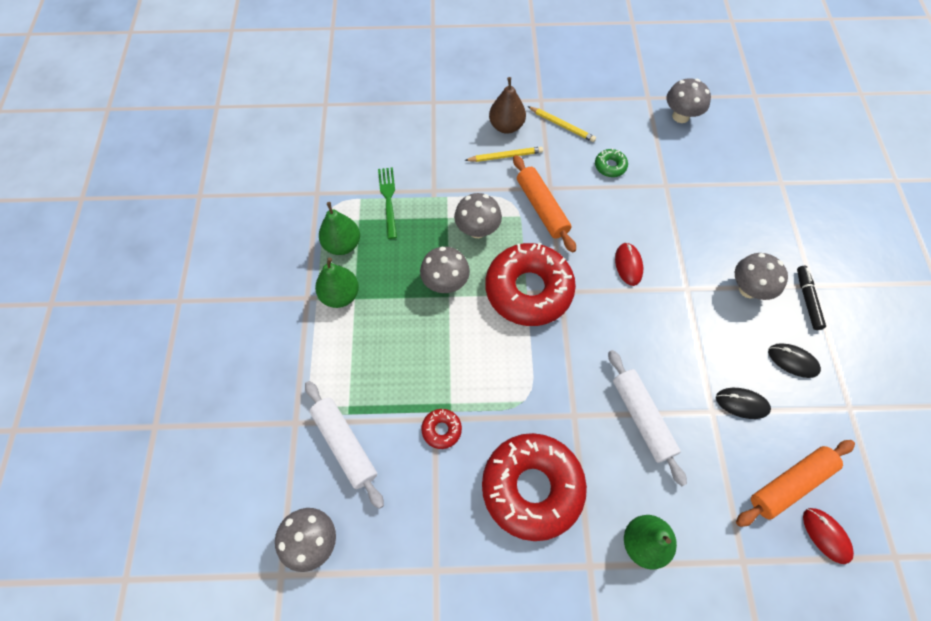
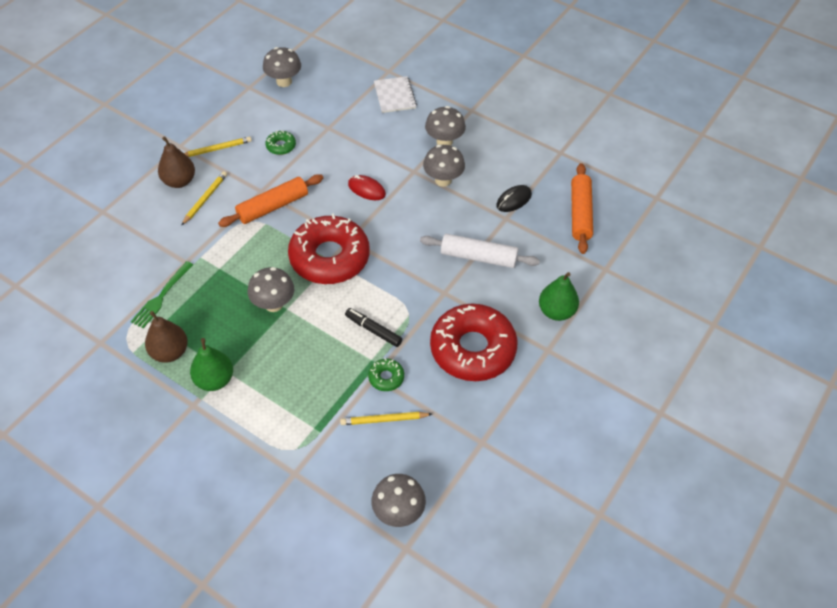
camera: 55 degrees left, 10 degrees down
white rolling pin [305,381,384,509] -> none
green pear [319,202,360,255] -> brown pear [145,311,188,363]
green fork [378,167,397,239] -> green fork turned 90 degrees counterclockwise [131,261,193,328]
red donut [421,409,462,449] -> green donut [368,358,404,391]
grey mushroom [454,193,502,238] -> grey mushroom moved to [423,145,465,187]
orange rolling pin [513,155,576,253] -> orange rolling pin turned 45 degrees counterclockwise [218,174,323,227]
black mouse [768,343,821,378] -> none
black marker [797,266,826,330] -> black marker moved to [345,308,402,347]
red mouse [803,508,854,564] -> none
none -> yellow pencil [340,412,432,425]
none -> white notebook [374,76,417,113]

